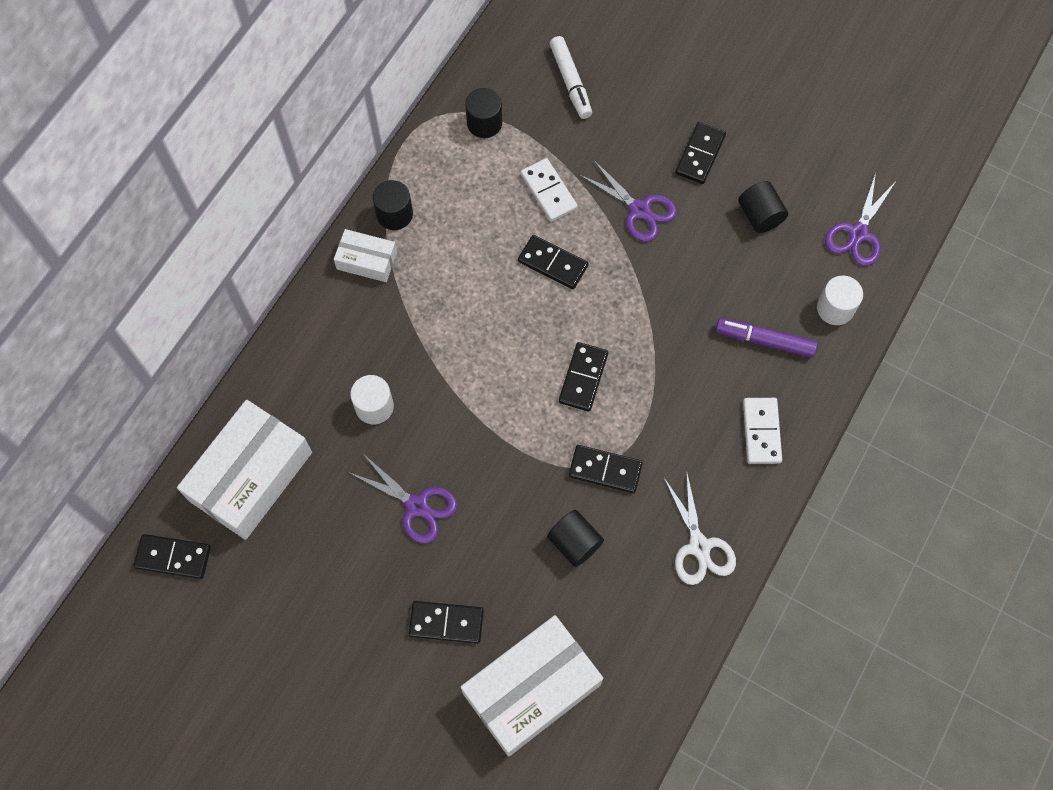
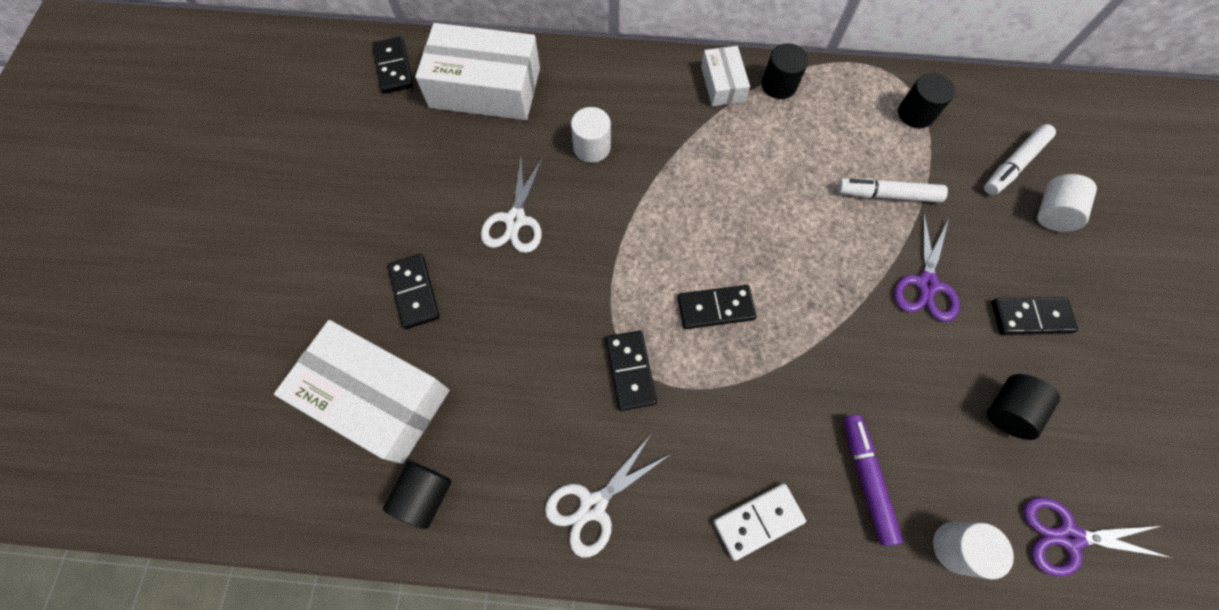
camera: 65 degrees right, 0 degrees up
purple scissors [348,454,458,544] -> white scissors [481,155,544,253]
black domino [518,235,589,289] -> none
white domino [521,158,578,222] -> white marker [837,178,948,203]
black cylinder [547,510,604,567] -> black cylinder moved to [383,461,452,529]
none -> white cylinder [1037,174,1097,232]

